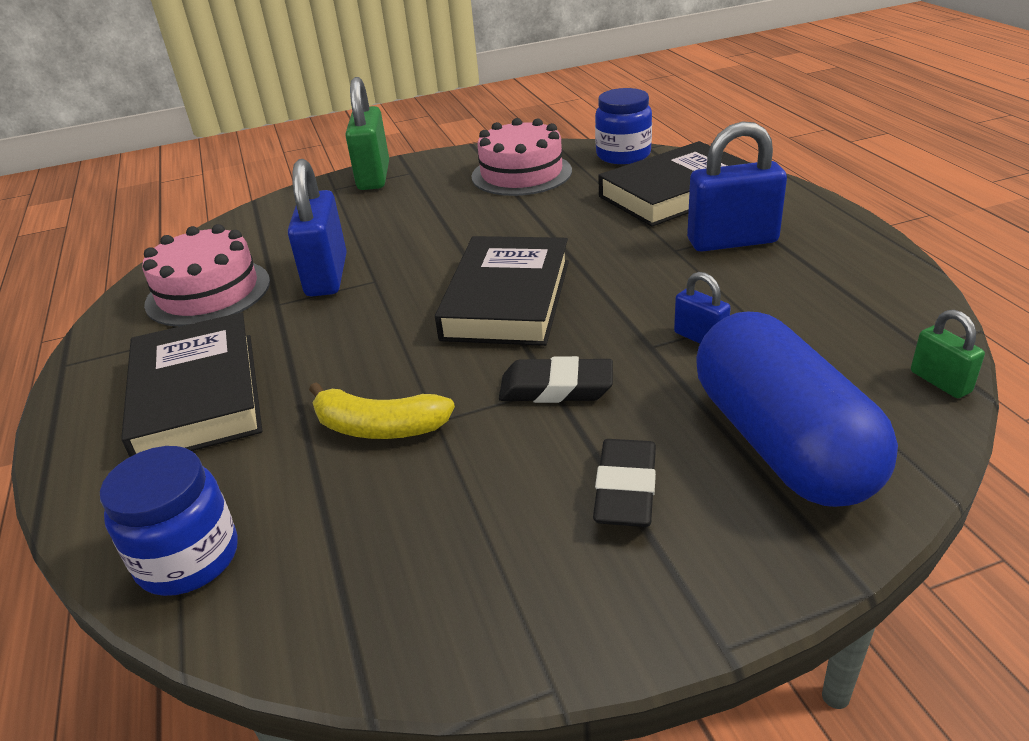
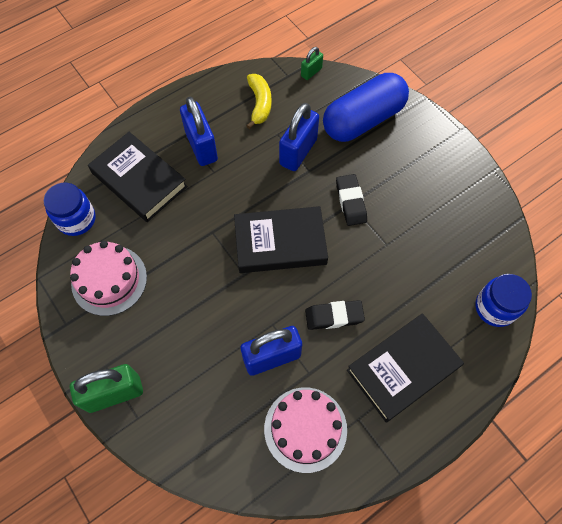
camera: 110 degrees left, 30 degrees up
yellow banana [309,382,455,439] -> yellow banana moved to [247,74,272,129]
black eraser [593,439,656,527] -> black eraser moved to [305,300,365,330]
blue padlock [674,272,731,344] -> blue padlock [279,103,319,171], size x1.94

